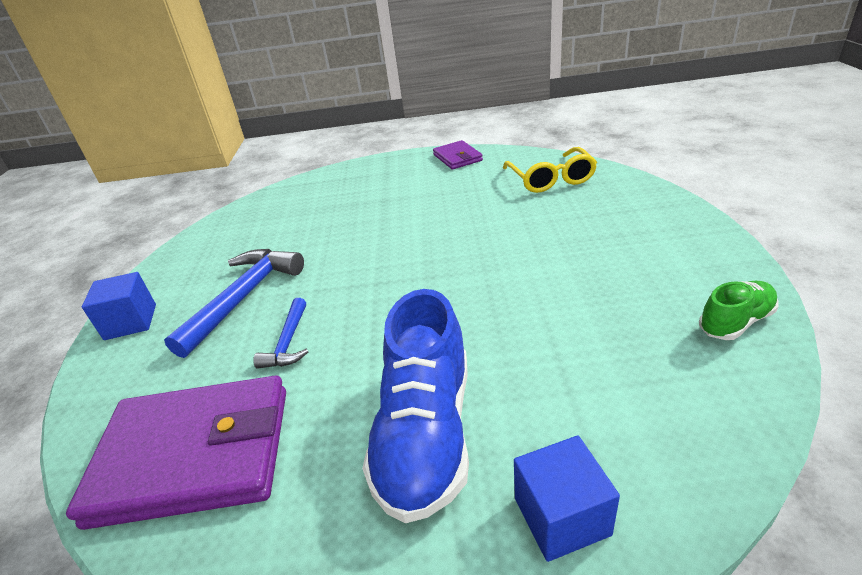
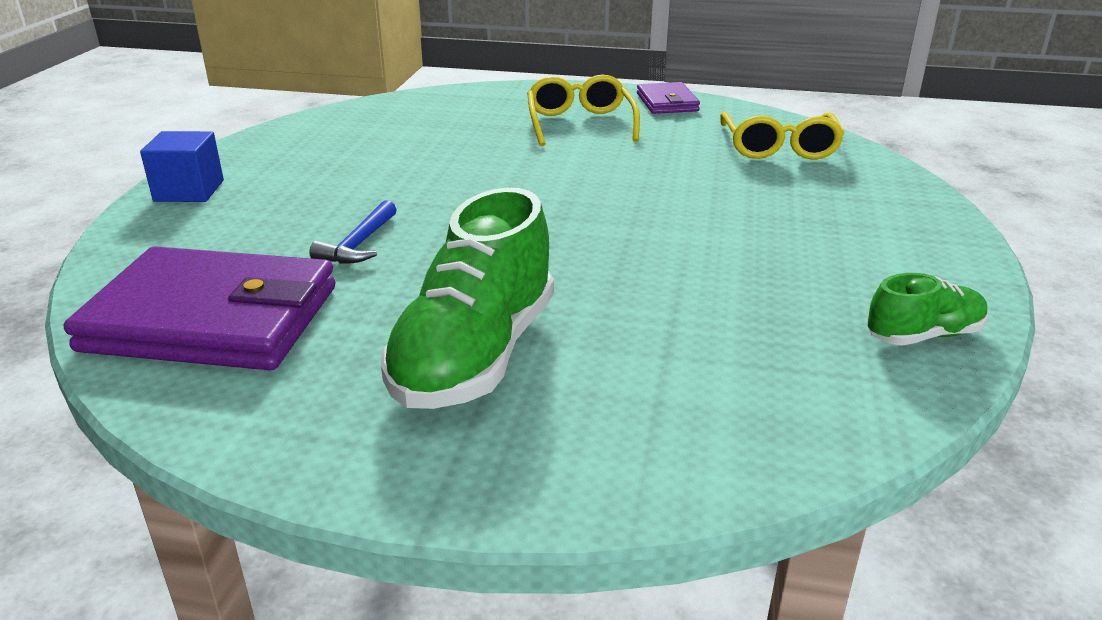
camera: 10 degrees right, 5 degrees down
blue hammer [164,249,304,358] -> none
blue shoe [362,289,469,523] -> green shoe [381,188,554,409]
blue cube [514,435,620,562] -> none
none -> yellow glasses [527,75,640,146]

